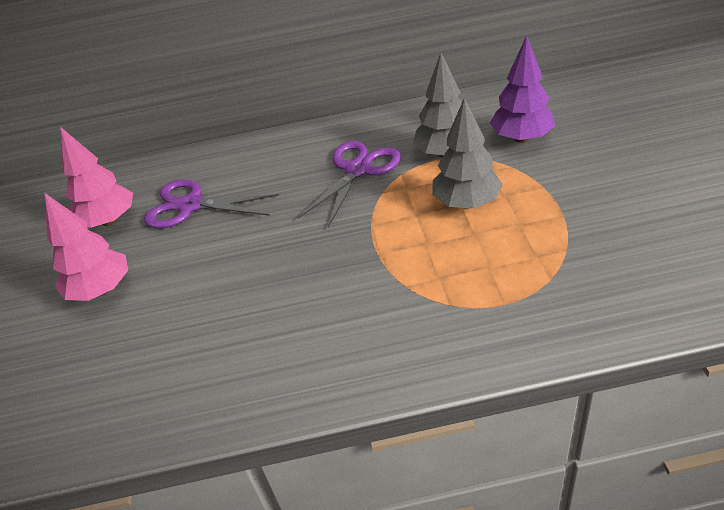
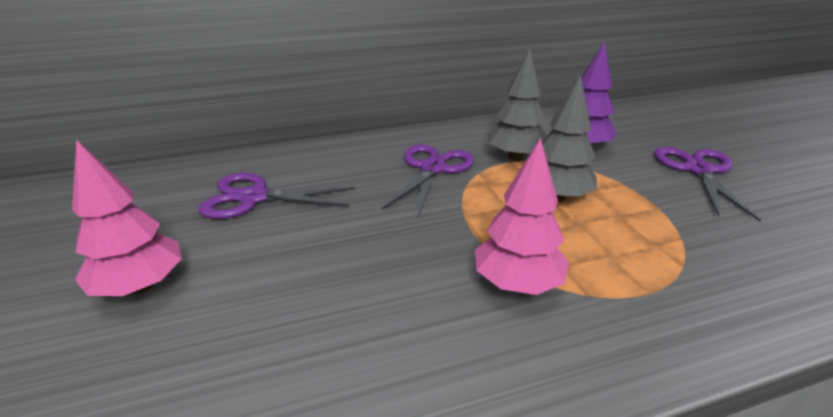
camera: 15 degrees left, 10 degrees down
pink tree [60,127,133,228] -> pink tree moved to [475,138,569,295]
none -> purple scissors [654,147,760,221]

